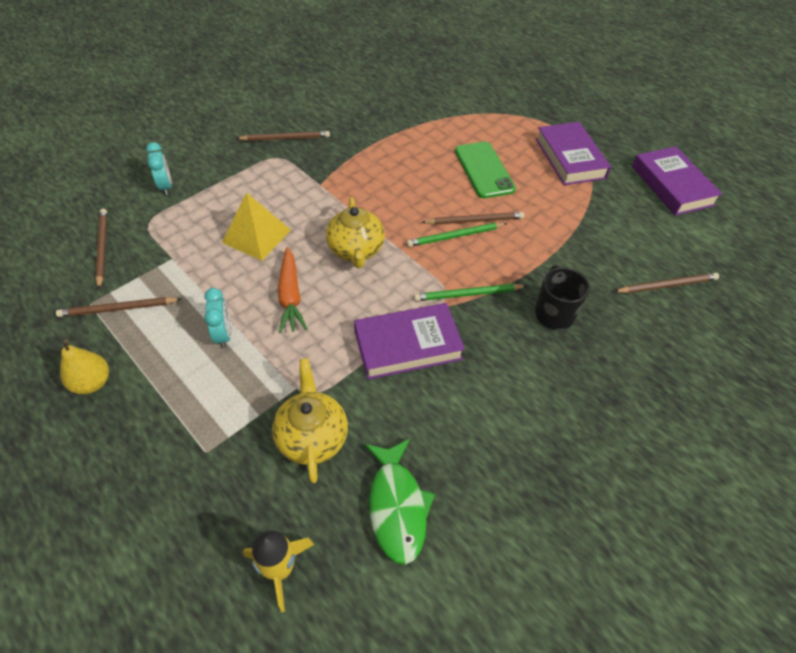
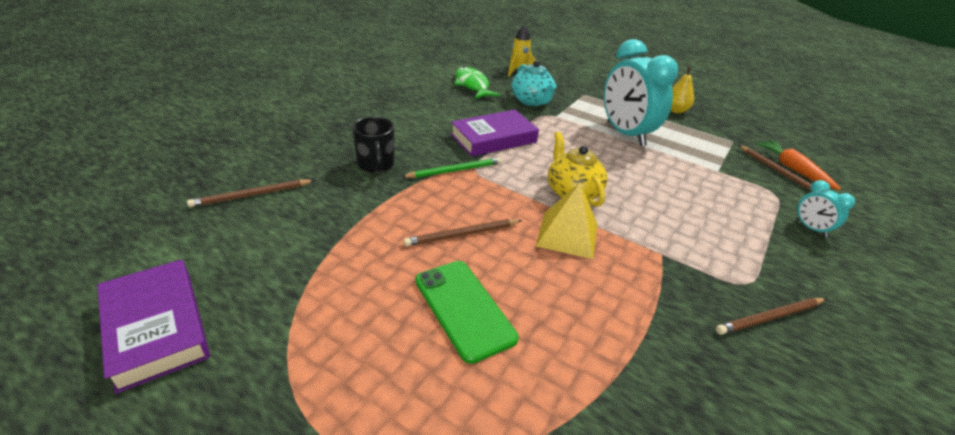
camera: 165 degrees right, 15 degrees down
brown pencil [56,297,182,317] -> none
turquoise clock [204,288,231,349] -> turquoise clock [604,39,678,146], size x2.21
yellow pyramid [222,193,291,261] -> yellow pyramid moved to [536,183,597,259]
yellow teapot [272,358,348,483] -> turquoise teapot [511,60,557,106]
orange carrot [278,247,307,333] -> orange carrot moved to [755,139,841,190]
green pencil [407,223,507,247] -> none
purple book [536,122,611,185] -> none

